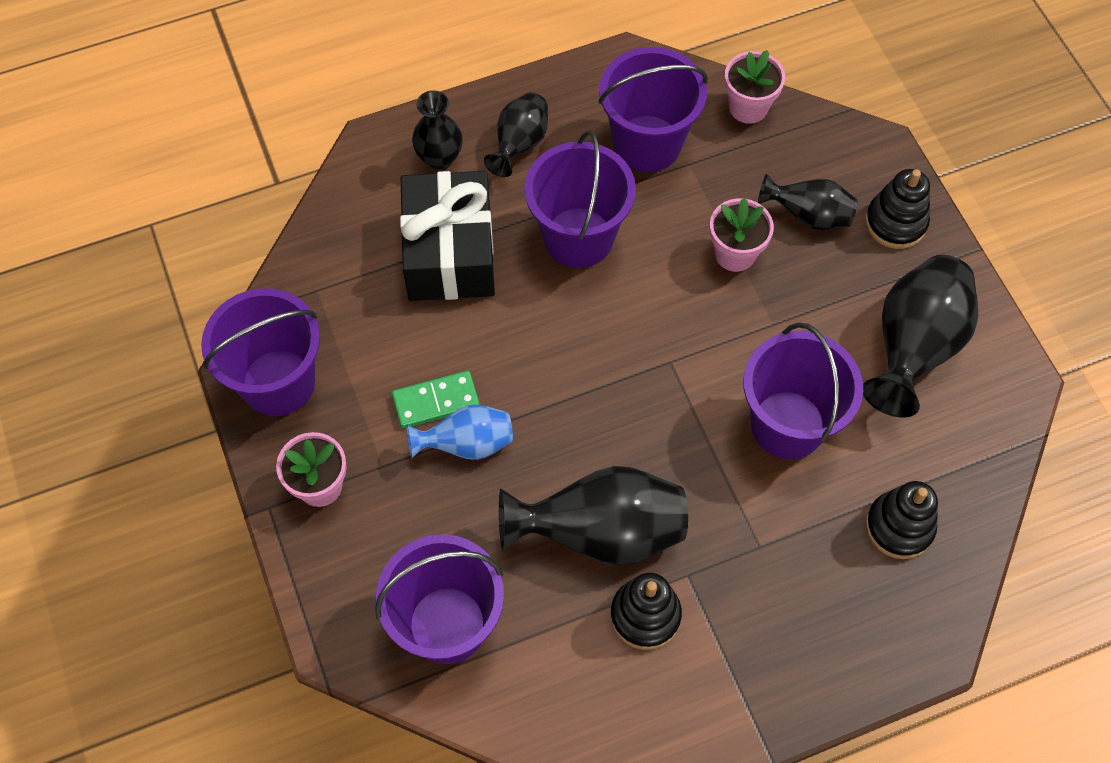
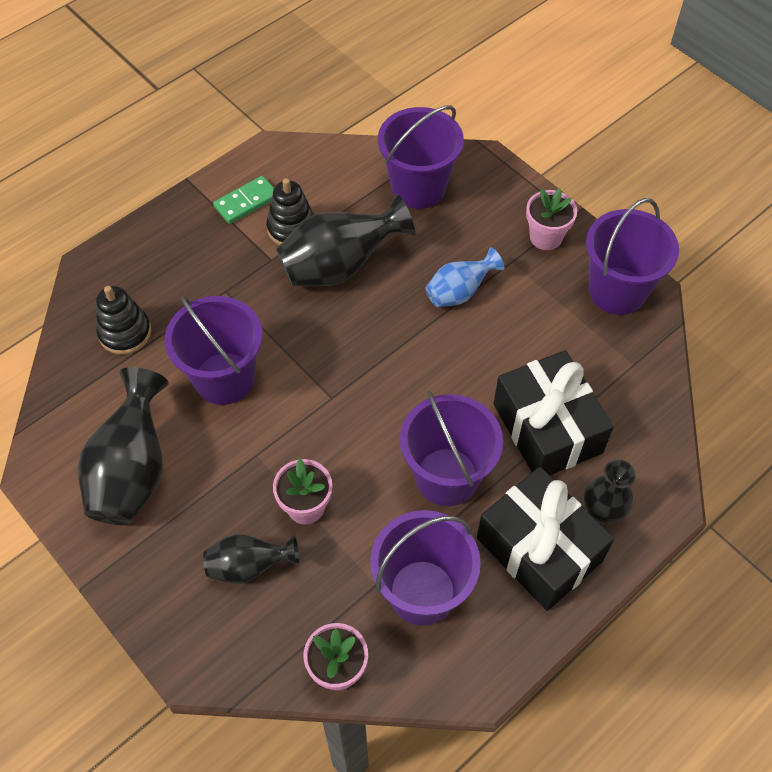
camera: 160 degrees right, 5 degrees down
green domino [392,371,480,429] -> green domino moved to [213,176,274,224]
black vase [484,92,548,177] -> black gift [477,467,614,611]
black stacking toy [865,169,930,249] -> none

